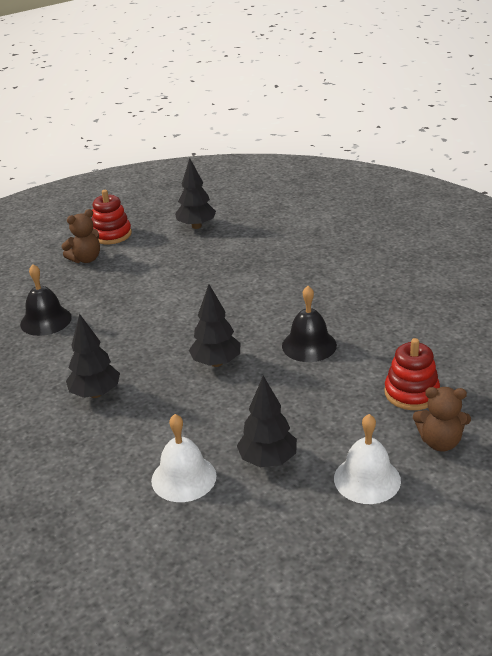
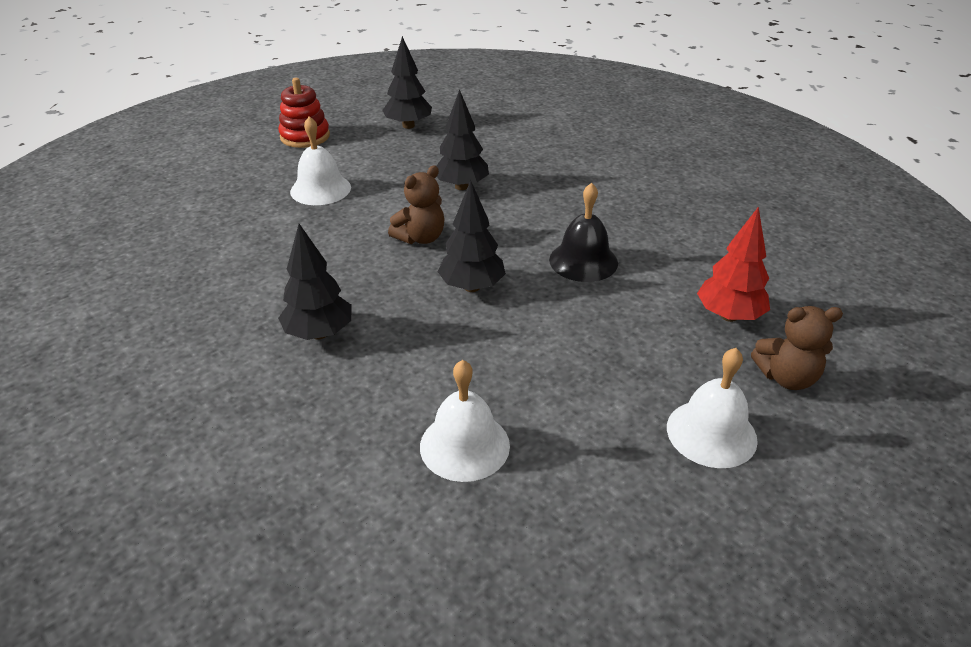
camera: 10 degrees left, 5 degrees up
black bell [20,264,72,336] -> none
brown teddy bear [61,209,100,263] -> brown teddy bear moved to [388,165,445,244]
black tree [237,376,297,467] -> black tree moved to [437,89,489,190]
red stacking toy [384,338,440,410] -> red tree [697,207,770,322]
none -> white bell [290,116,351,205]

